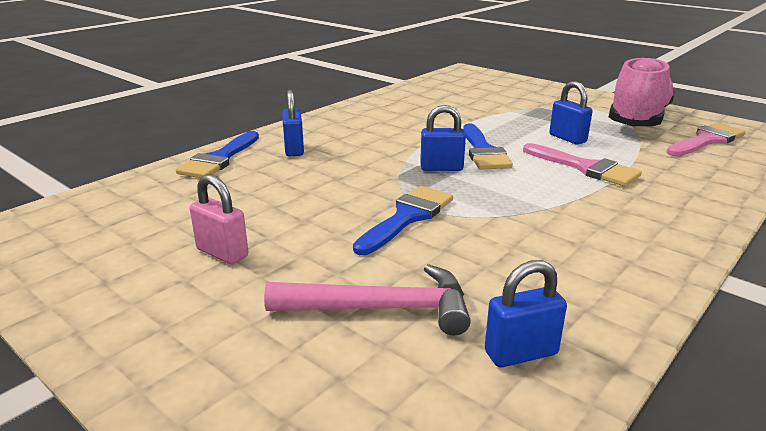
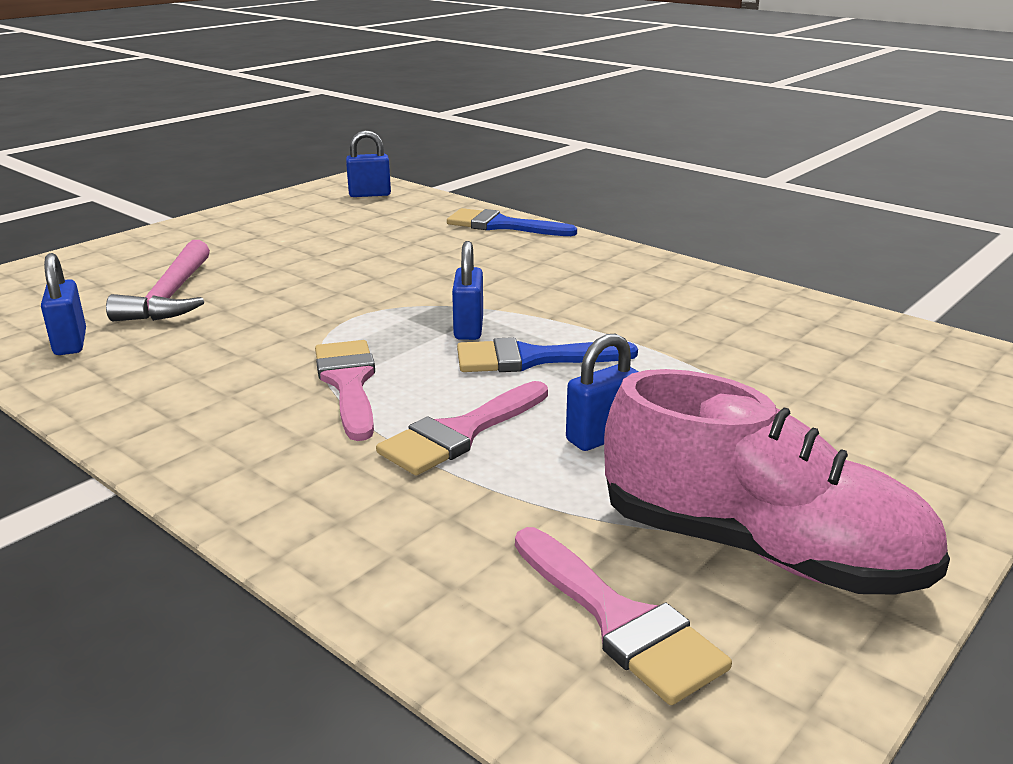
camera: 90 degrees right, 0 degrees up
pink padlock [190,174,248,264] -> none
blue padlock [282,90,304,156] -> blue padlock moved to [346,130,391,197]
blue brush [353,186,453,255] -> none
none -> pink brush [315,340,375,441]

